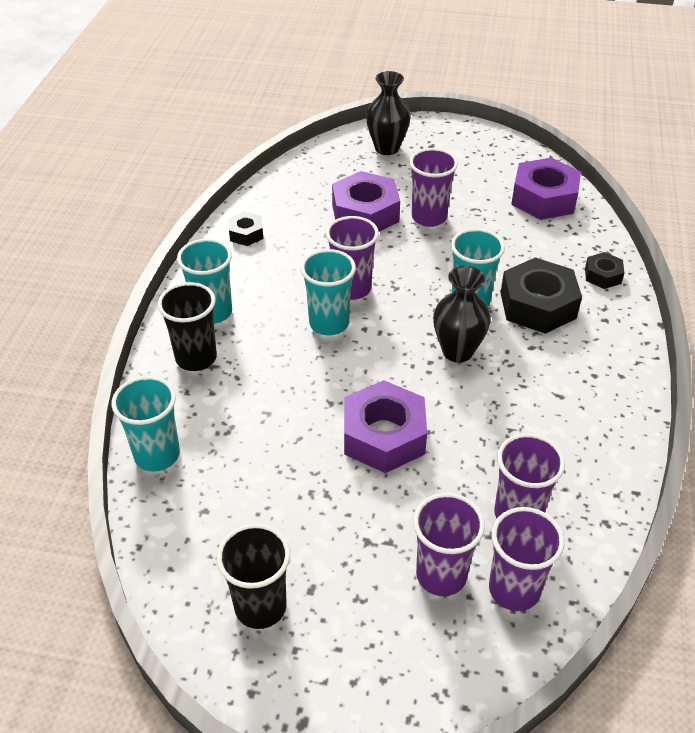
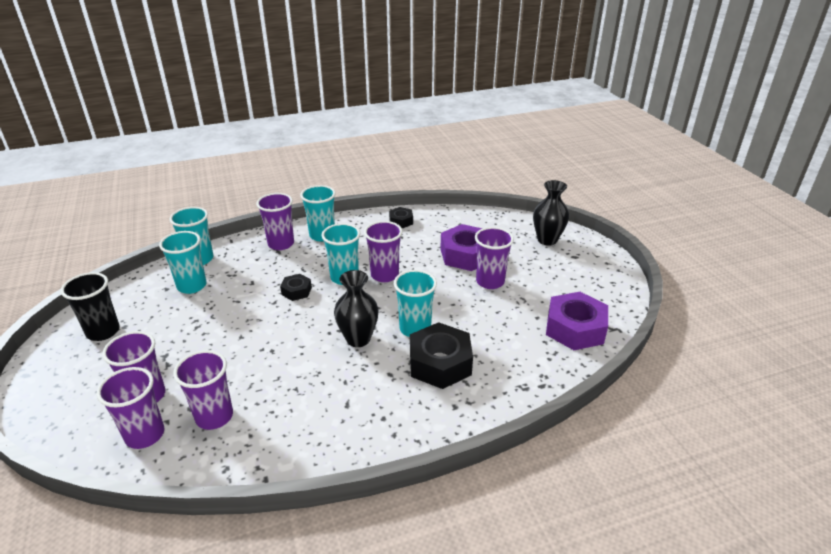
camera: 60 degrees right, 10 degrees down
black cup [158,282,217,371] -> purple cup [256,193,294,250]
purple nut [344,380,427,473] -> none
black nut [585,252,624,289] -> black nut moved to [280,274,312,301]
none -> turquoise cup [159,231,207,294]

